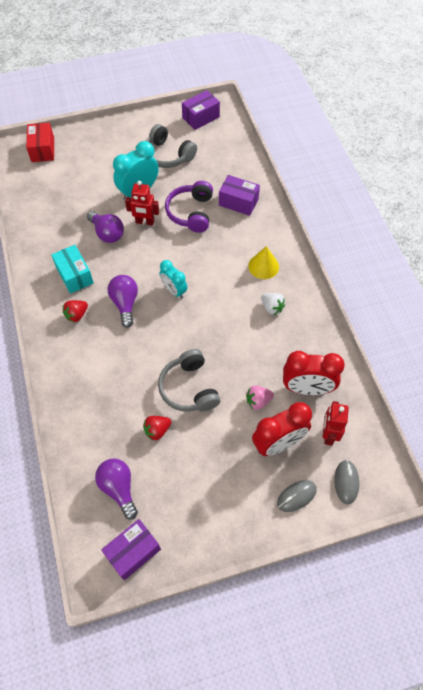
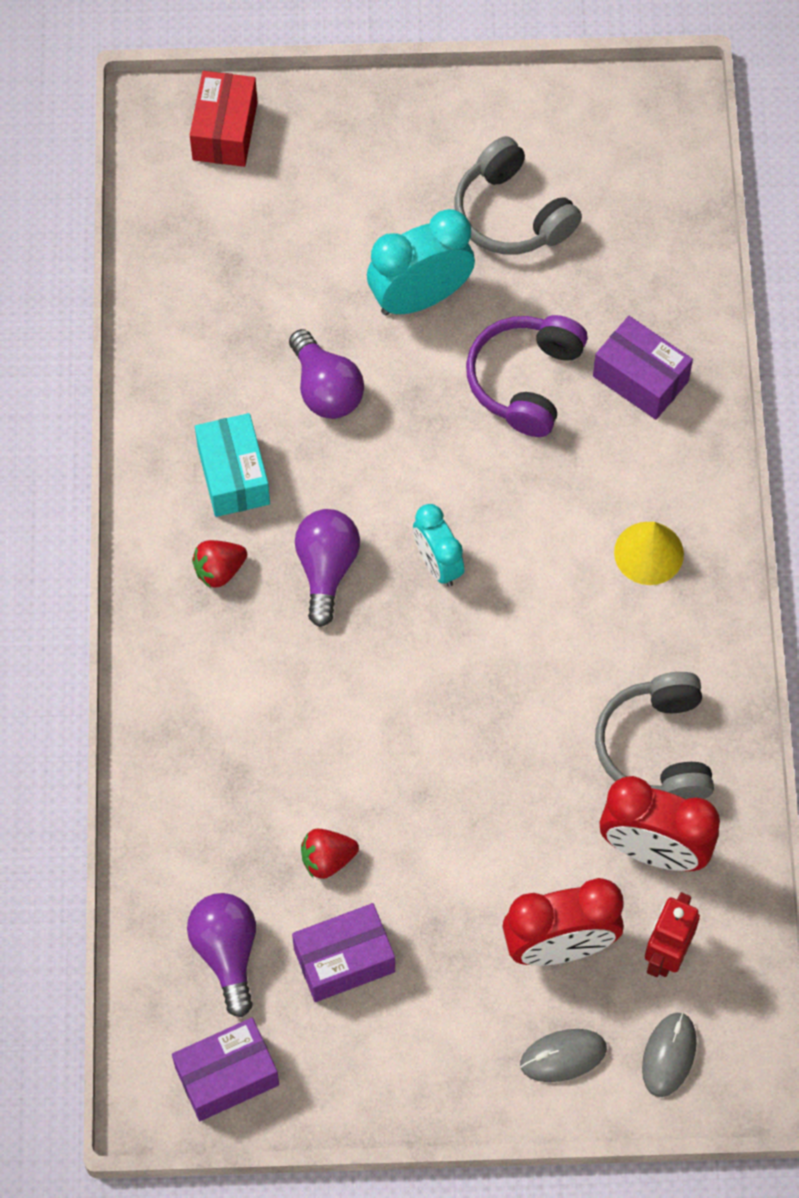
camera: 15 degrees right, 5 degrees up
red robot [125,181,159,226] -> none
grey headphones [158,349,220,412] -> grey headphones moved to [595,672,714,800]
purple box [182,90,220,130] -> purple box moved to [292,903,395,1002]
pink strawberry [246,386,274,410] -> none
white strawberry [261,293,285,315] -> none

